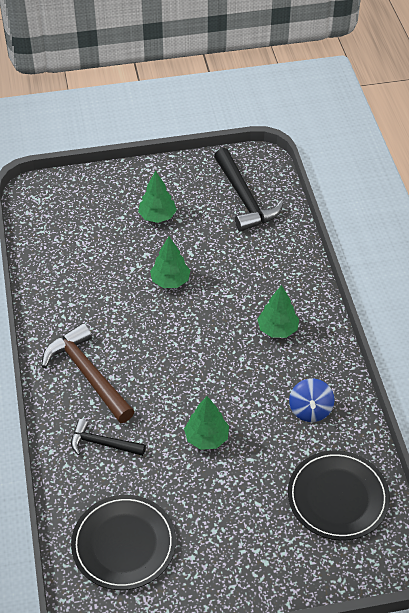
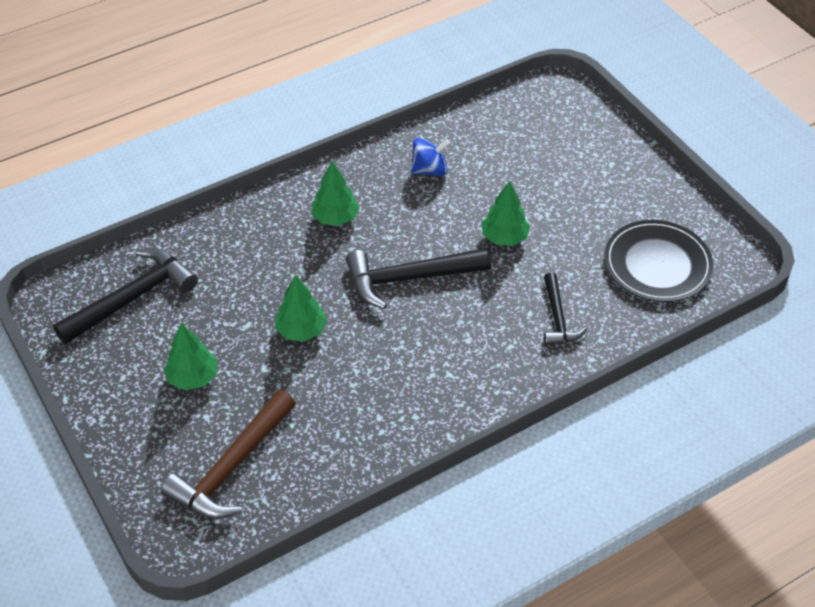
camera: 110 degrees left, 0 degrees up
brown hammer [42,323,134,423] -> brown hammer moved to [161,390,296,519]
black plate [288,450,390,541] -> none
none -> black hammer [346,248,491,309]

